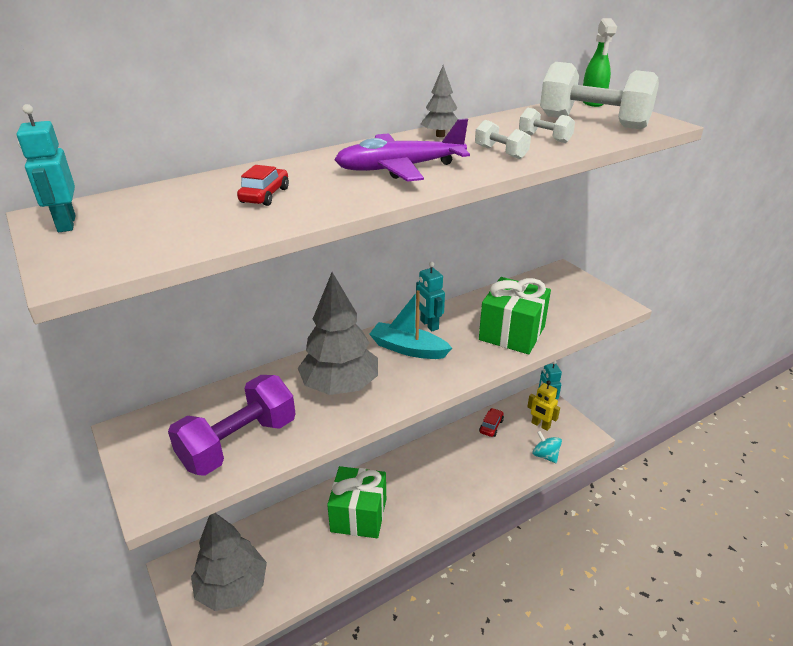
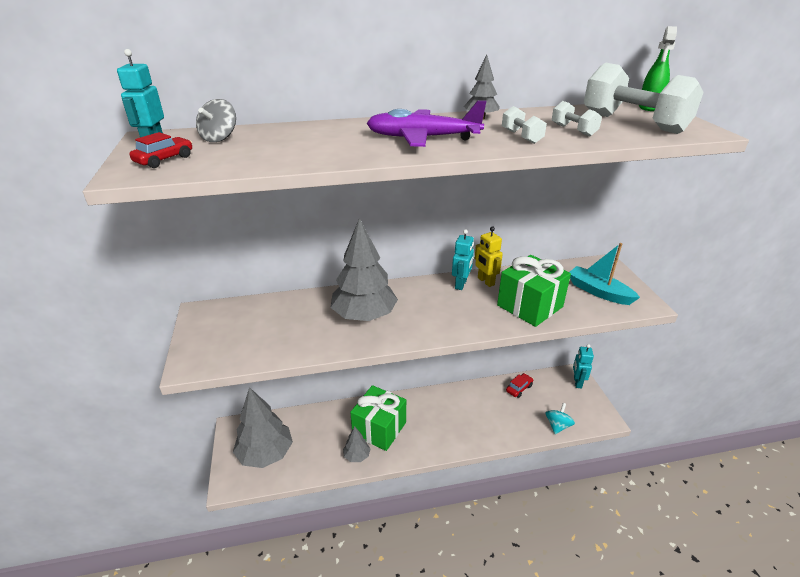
camera: 20 degrees right, 0 degrees up
purple dumbbell [168,375,296,476] -> none
red car [237,165,289,206] -> red car moved to [130,132,192,168]
turquoise boat [369,290,452,359] -> turquoise boat moved to [570,243,640,305]
turquoise robot [416,262,445,331] -> turquoise robot turned 150 degrees counterclockwise [452,229,474,290]
yellow robot [527,381,560,431] -> yellow robot moved to [475,227,503,287]
turquoise spinning top [533,431,562,463] -> turquoise spinning top turned 45 degrees clockwise [546,403,575,434]
none -> grey spinning top [196,99,236,142]
none -> grey tree [343,426,370,462]

